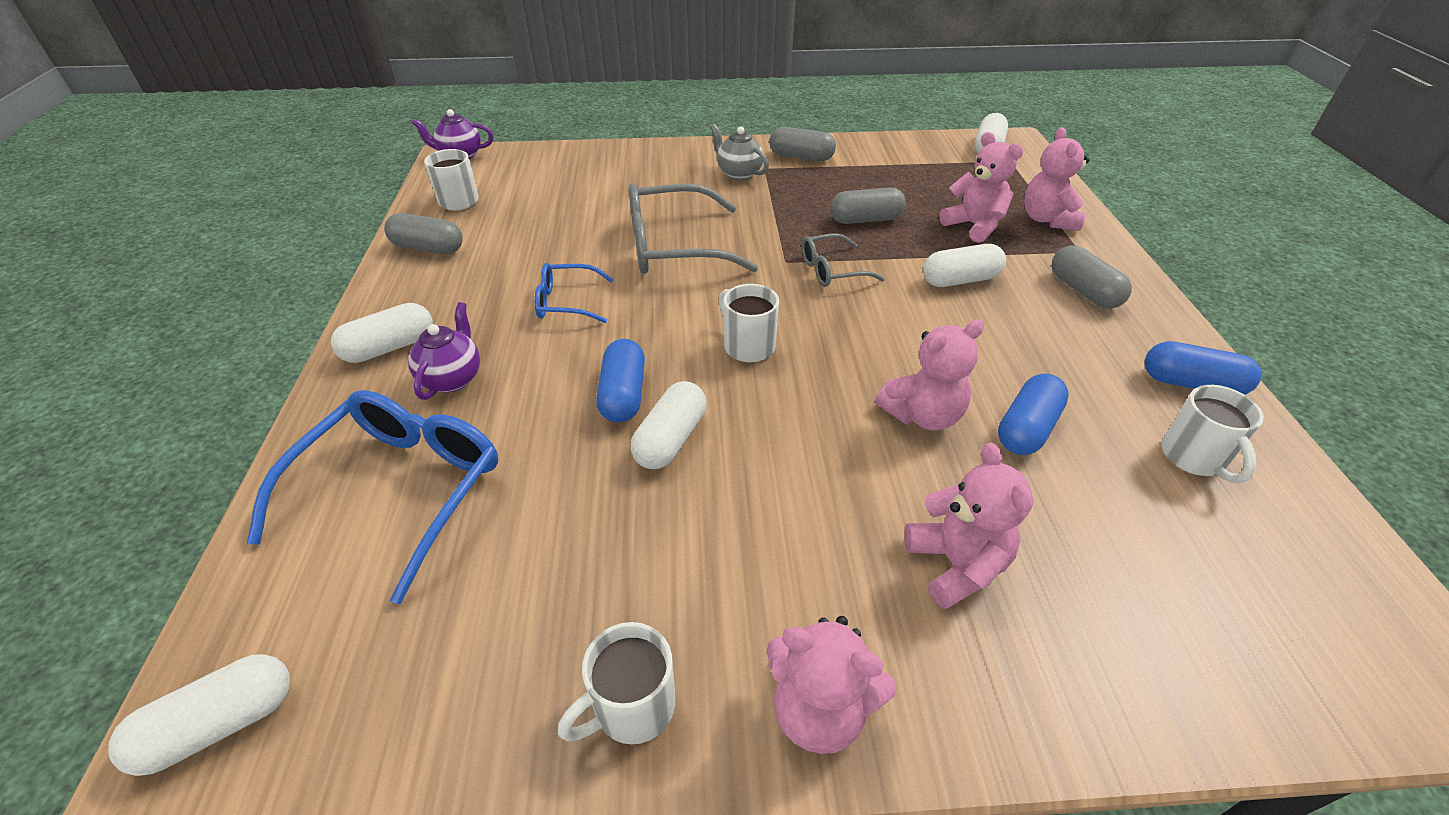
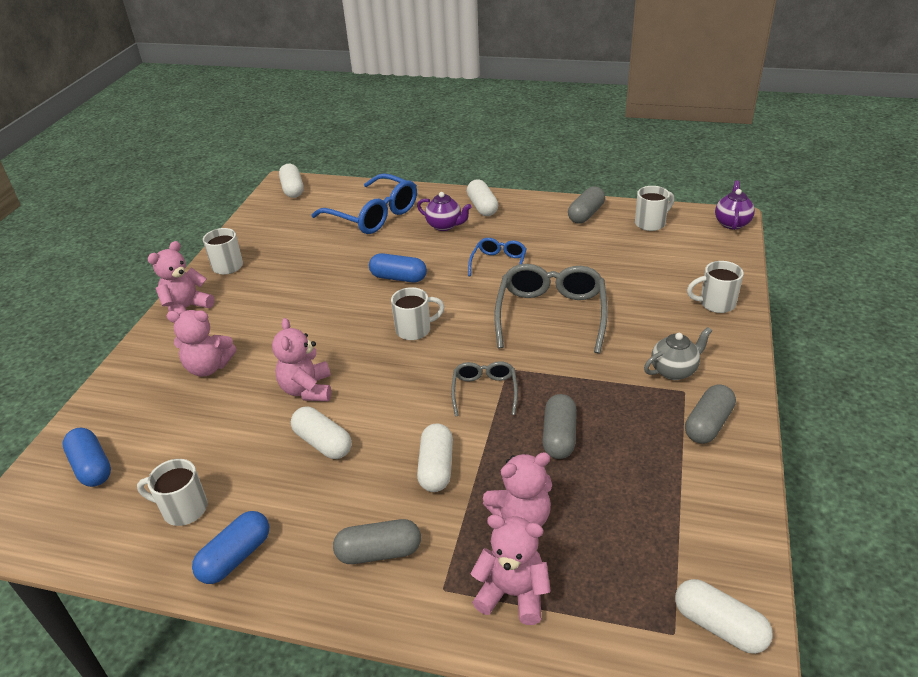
camera: 110 degrees right, 5 degrees down
white capsule [631,381,706,469] -> white capsule moved to [291,407,352,459]
blue capsule [998,374,1069,455] -> blue capsule moved to [62,428,111,487]
none -> white mug [687,261,744,313]

